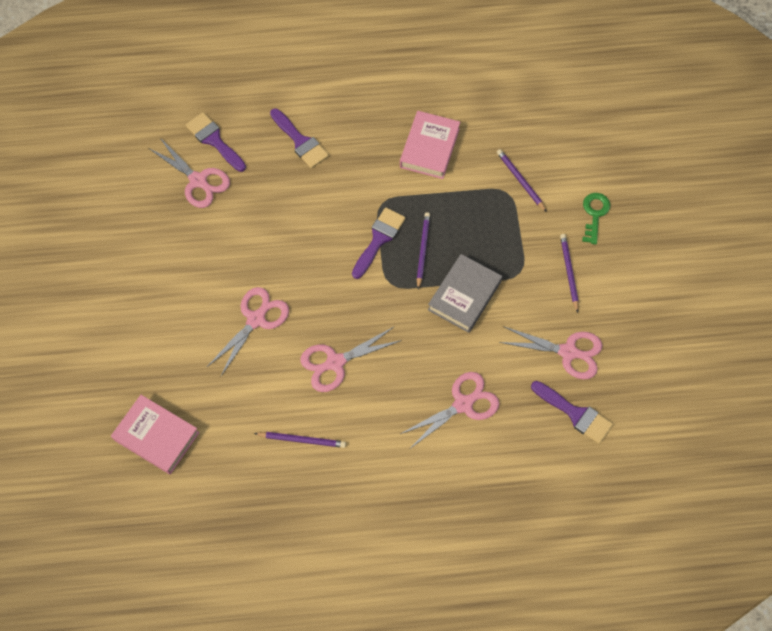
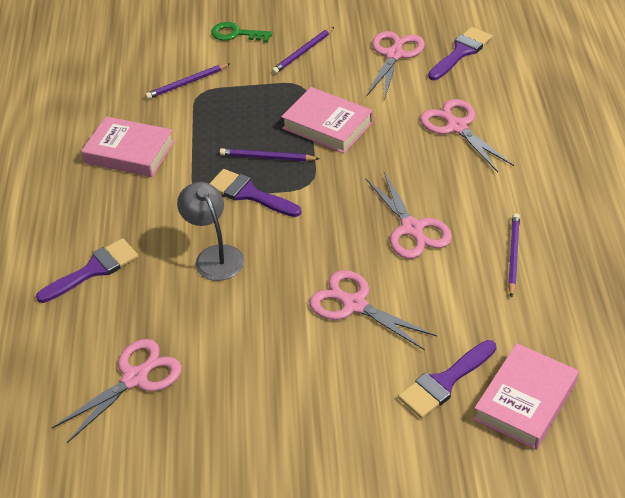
camera: 85 degrees left, 20 degrees down
purple brush [186,112,246,172] -> purple brush moved to [398,340,496,418]
grey book [428,254,502,333] -> pink book [281,87,373,154]
purple pencil [560,234,579,313] -> purple pencil turned 45 degrees counterclockwise [272,27,334,74]
none -> grey lamp [177,182,244,281]

